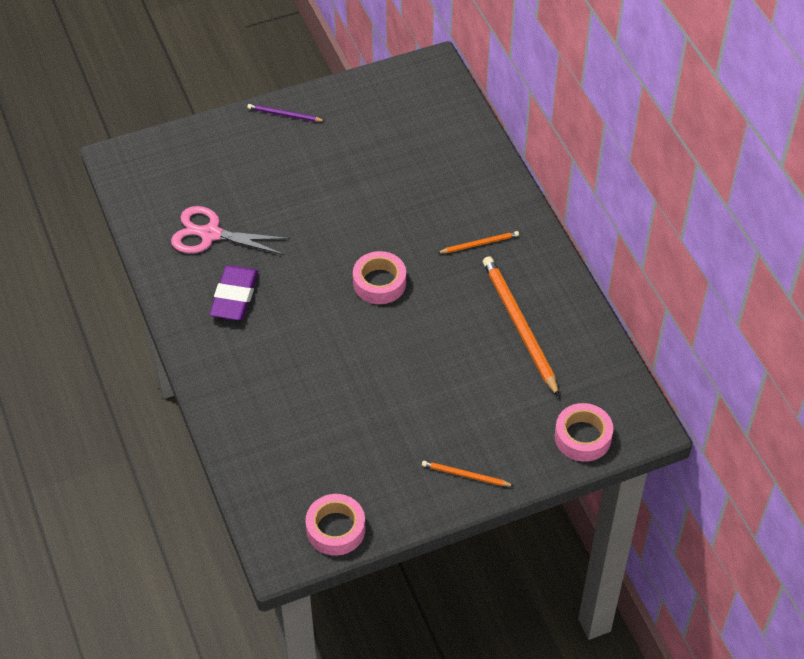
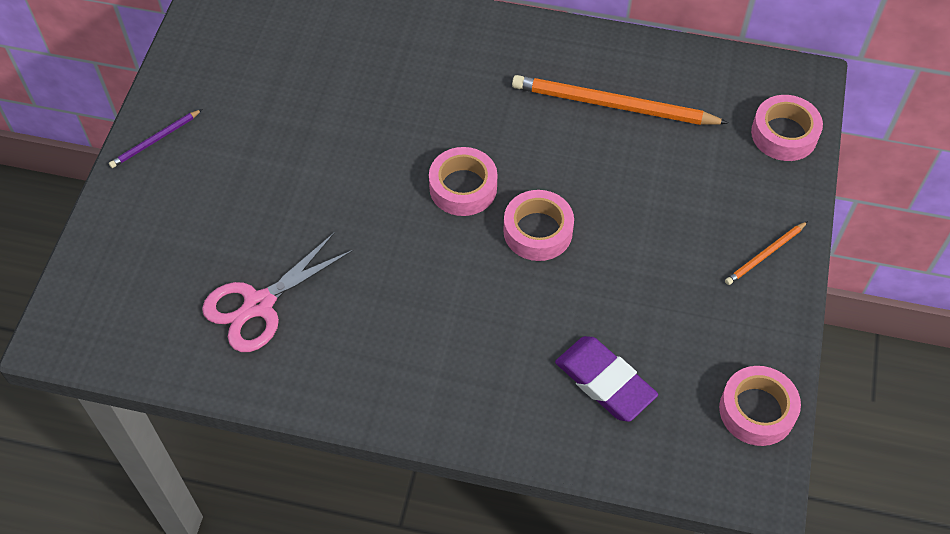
camera: 55 degrees left, 5 degrees up
purple eraser [210,265,258,320] -> purple eraser moved to [555,336,658,422]
orange pencil [437,231,519,253] -> none
none -> pink tape [503,190,574,261]

